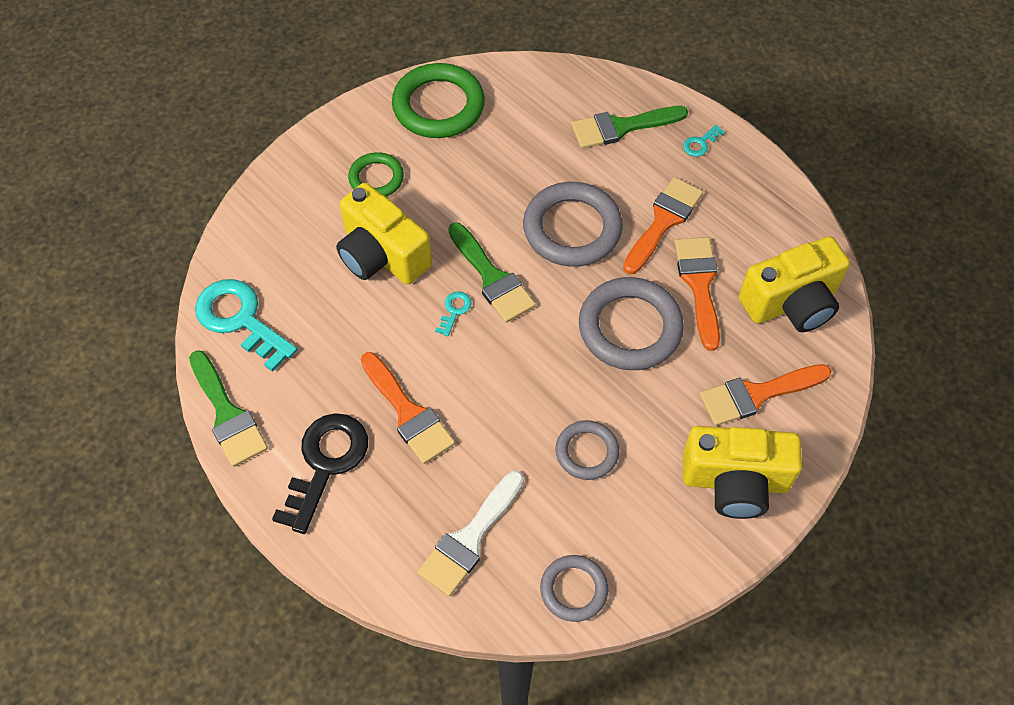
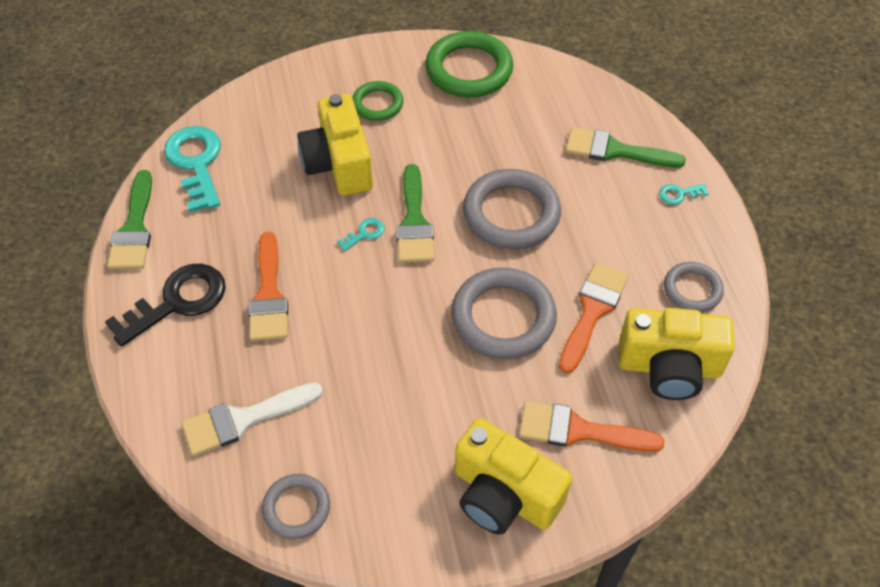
camera: 30 degrees right, 5 degrees down
grey ring [555,420,619,480] -> grey ring moved to [664,262,724,312]
orange brush [623,177,703,274] -> none

